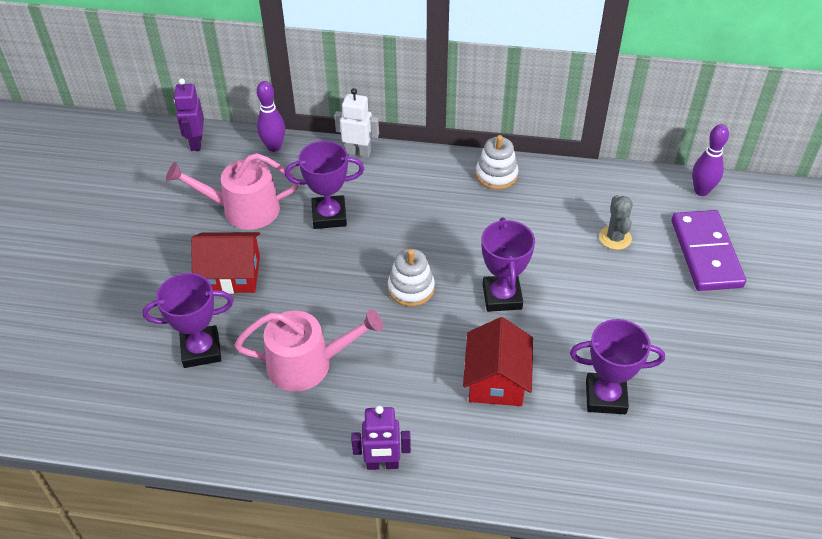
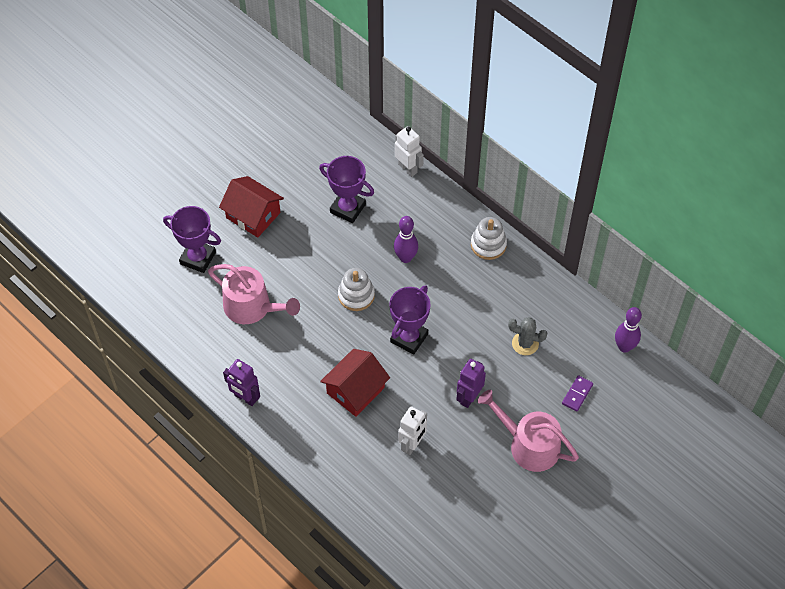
camera: 35 degrees right, 10 degrees up
pink watering can [166,153,299,230] -> pink watering can moved to [478,390,579,472]
purple robot [174,78,204,151] -> purple robot moved to [456,359,486,408]
purple bowling pin [257,81,285,152] -> purple bowling pin moved to [394,216,418,263]
purple trophy [570,319,665,414] -> white robot [398,406,427,455]
grey cactus [599,195,633,250] -> grey cactus turned 75 degrees clockwise [508,317,547,355]
purple domino [671,210,746,291] -> purple domino [562,375,593,411], size x0.44

